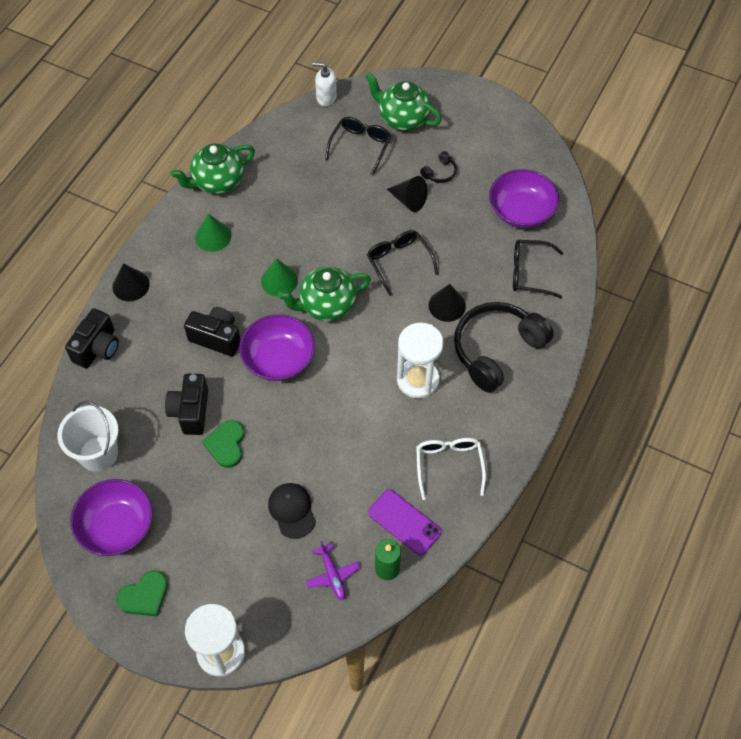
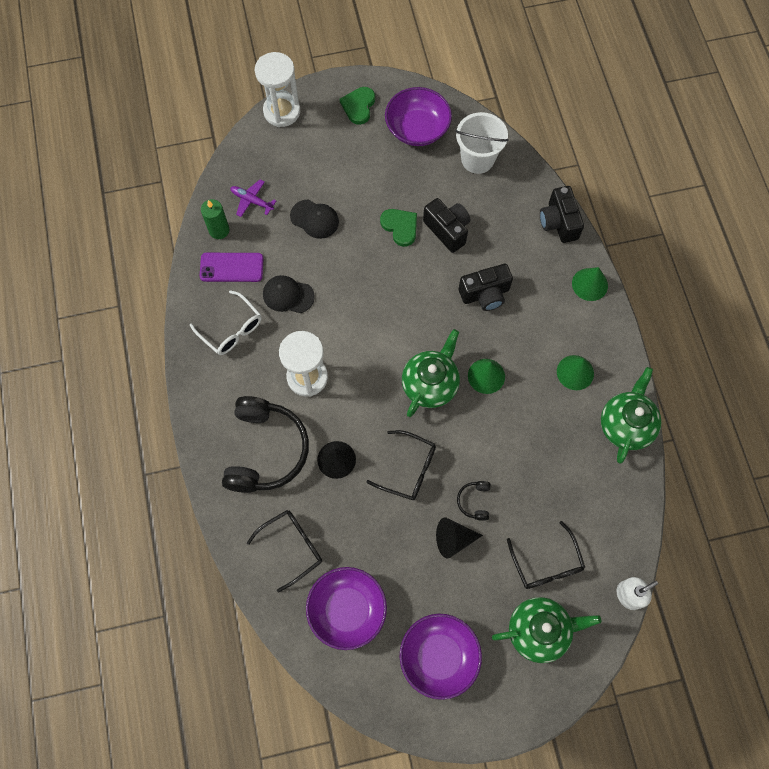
camera: 140 degrees right, 10 degrees up
black cone [112,263,150,301] -> green cone [572,267,608,301]
purple bowl [239,314,315,381] -> purple bowl moved to [400,614,482,700]
black headphones [420,151,457,183] -> black headphones moved to [457,481,491,521]
none -> black cap [263,275,315,313]

